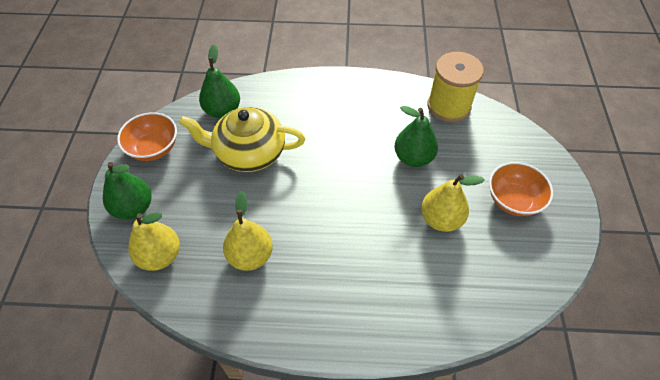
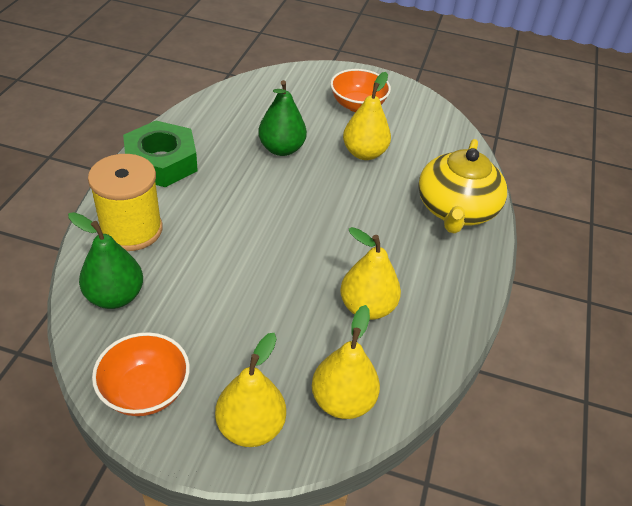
camera: 80 degrees left, 10 degrees down
green pear [103,162,152,220] -> yellow pear [215,333,286,447]
yellow teapot [179,107,305,172] -> yellow teapot moved to [418,139,507,233]
yellow spool [427,52,484,122] -> yellow spool moved to [88,154,163,251]
none -> green nut [123,121,198,187]

